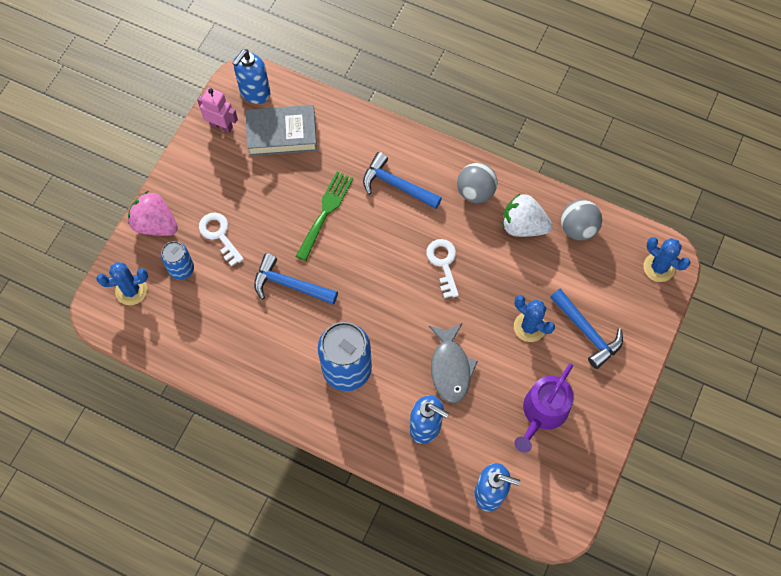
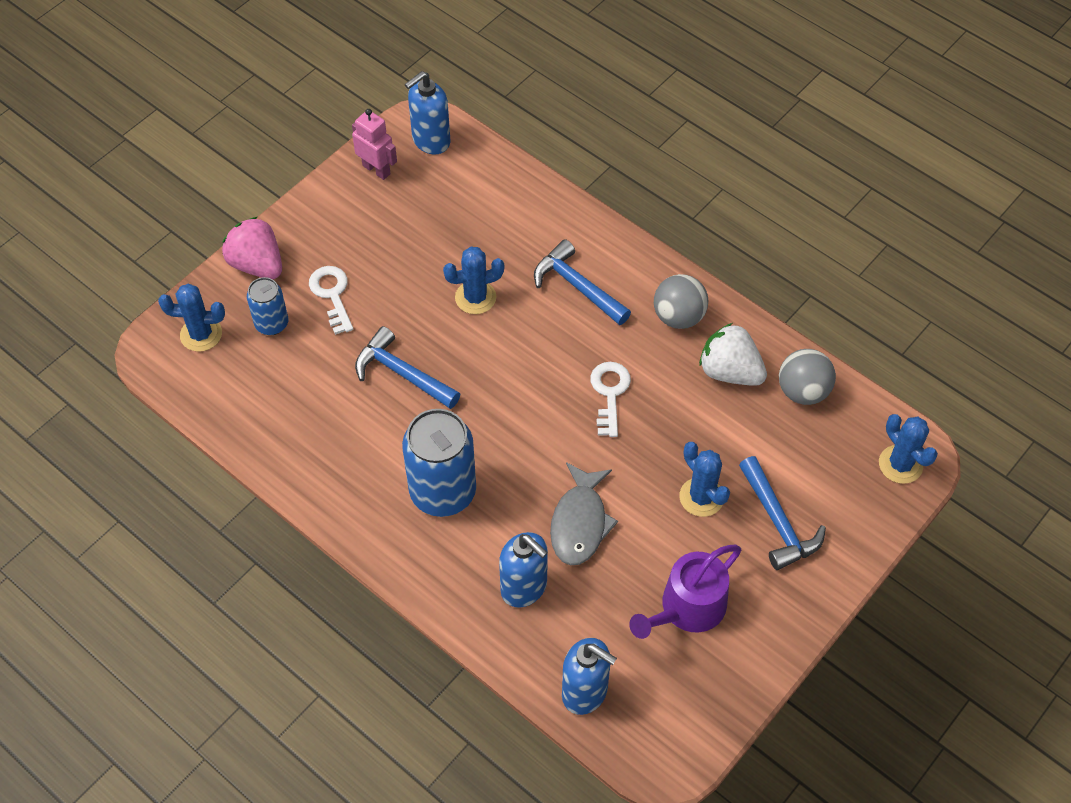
camera: 15 degrees right, 10 degrees down
grey book [246,105,317,156] -> none
green fork [296,171,353,261] -> blue cactus [443,247,504,314]

